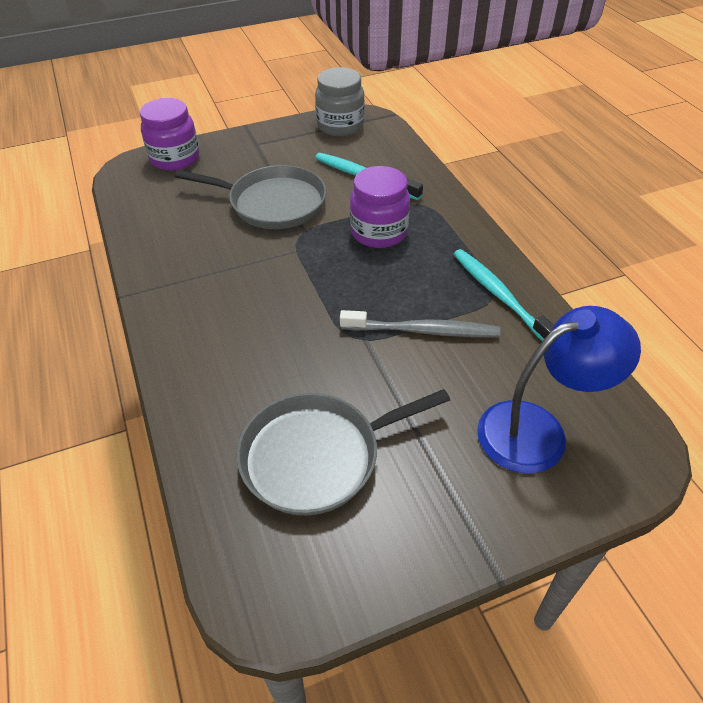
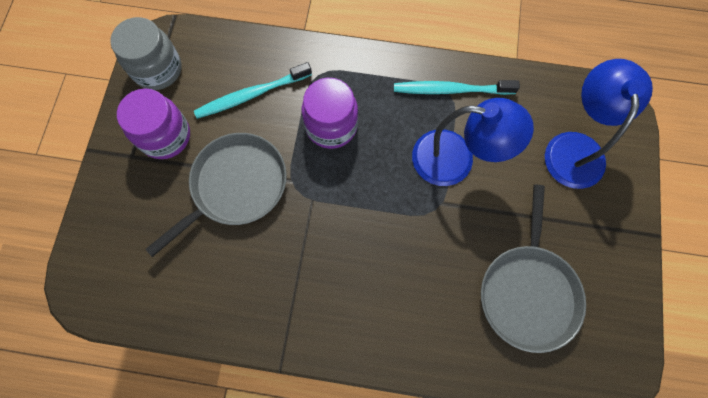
camera: 60 degrees left, 25 degrees up
purple jar [140,98,199,171] -> purple jar moved to [117,89,190,159]
grey toothbrush [340,310,500,337] -> blue lamp [412,98,534,186]

